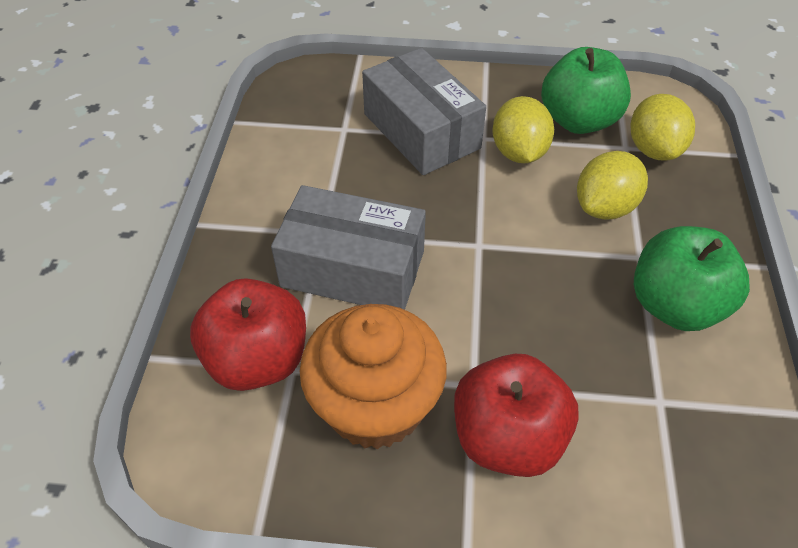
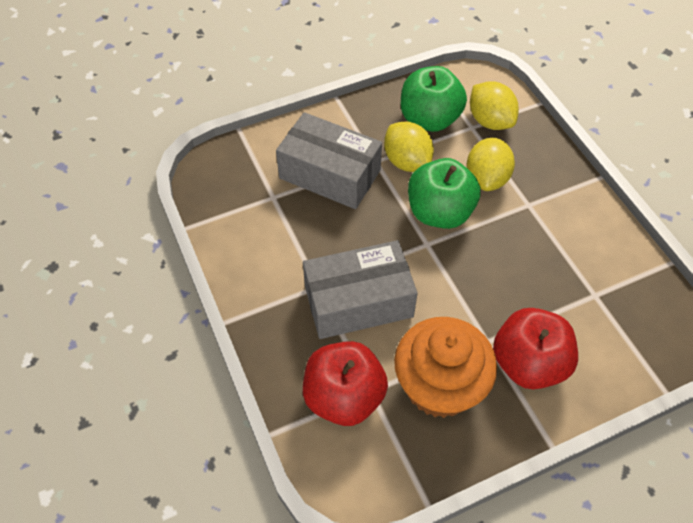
camera: 30 degrees left, 5 degrees up
green apple [634,226,750,331] -> green apple moved to [408,158,480,229]

